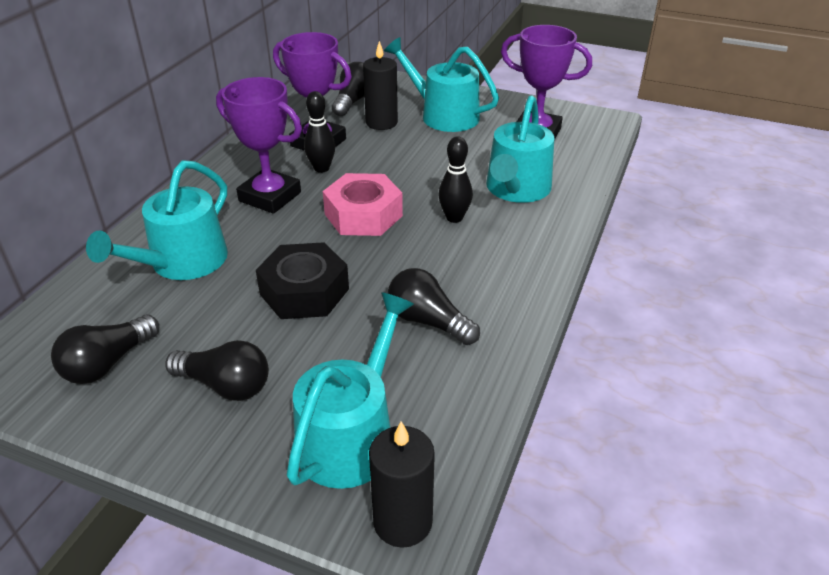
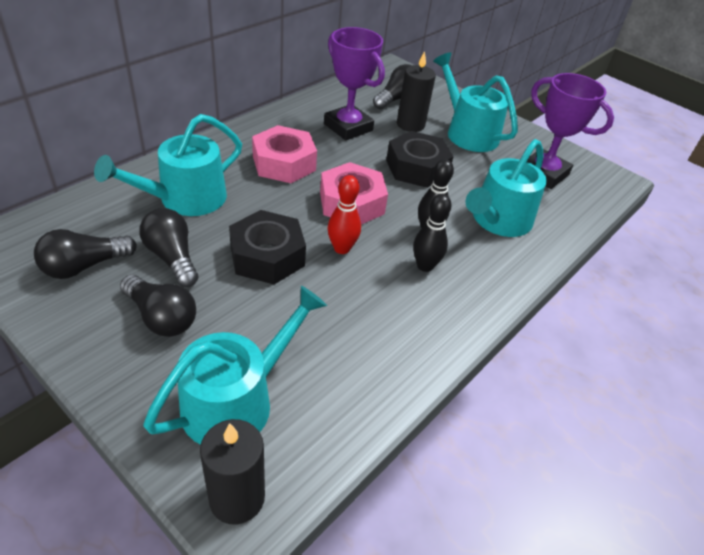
camera: 15 degrees right, 5 degrees up
purple trophy [216,77,302,214] -> pink nut [252,125,317,183]
black bowling pin [304,91,335,173] -> black bowling pin moved to [413,194,451,272]
black light bulb [388,268,480,345] -> black light bulb moved to [139,208,198,287]
none -> red bowling pin [328,175,361,254]
none -> black nut [386,131,453,188]

